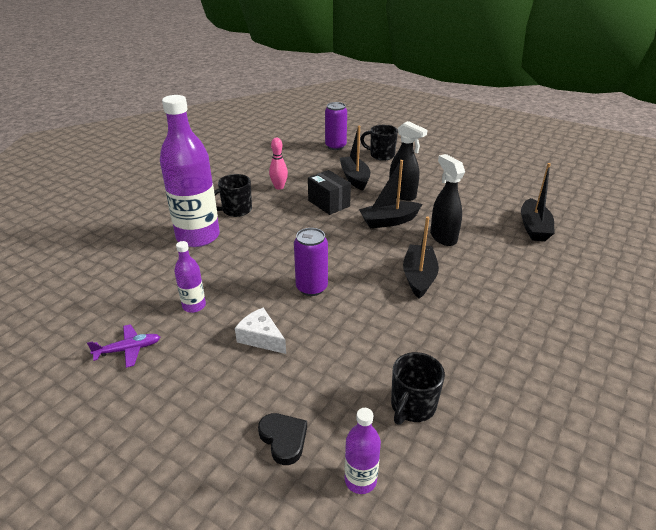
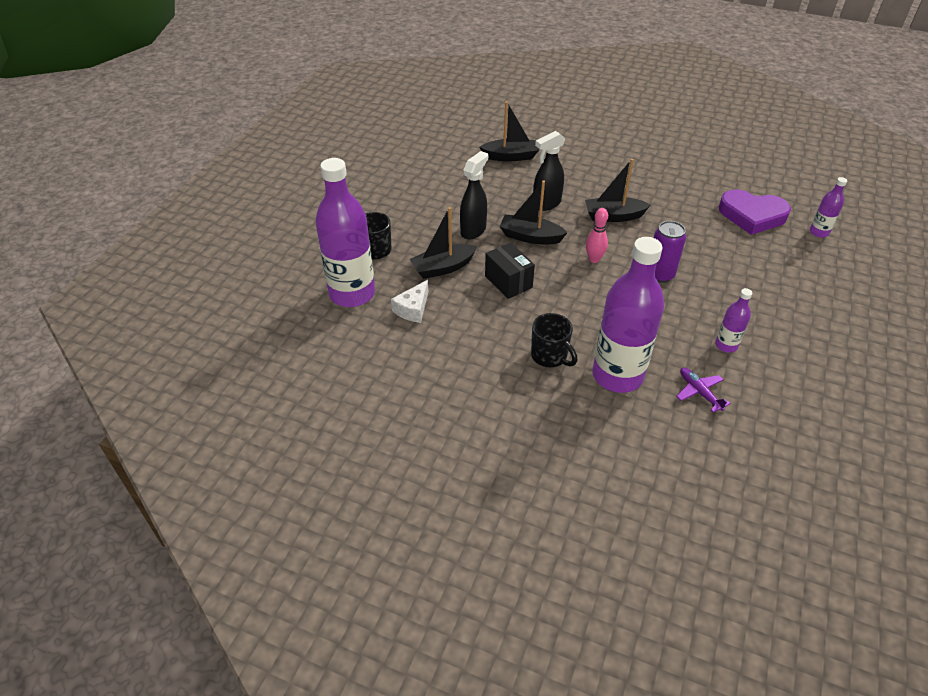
camera: 100 degrees left, 10 degrees up
purple plane [87,324,160,368] -> purple plane moved to [676,368,731,413]
white cheese [235,307,286,354] -> white cheese moved to [391,280,428,323]
black heart [258,413,307,465] -> none
pink bowling pin [269,138,288,190] -> pink bowling pin moved to [586,208,608,263]
black box [308,170,351,215] -> black box turned 75 degrees counterclockwise [485,243,535,299]
purple can [325,102,347,150] -> purple bottle [315,158,375,307]
black boat [359,160,422,228] -> black boat turned 135 degrees clockwise [499,180,567,244]
black mug [391,352,445,425] -> purple heart [719,189,791,235]

